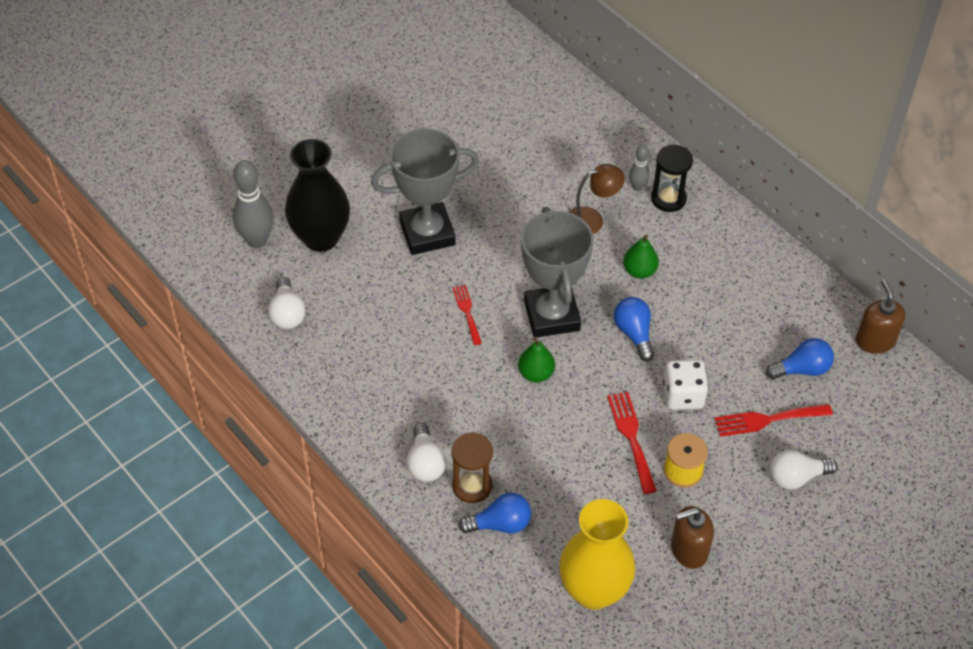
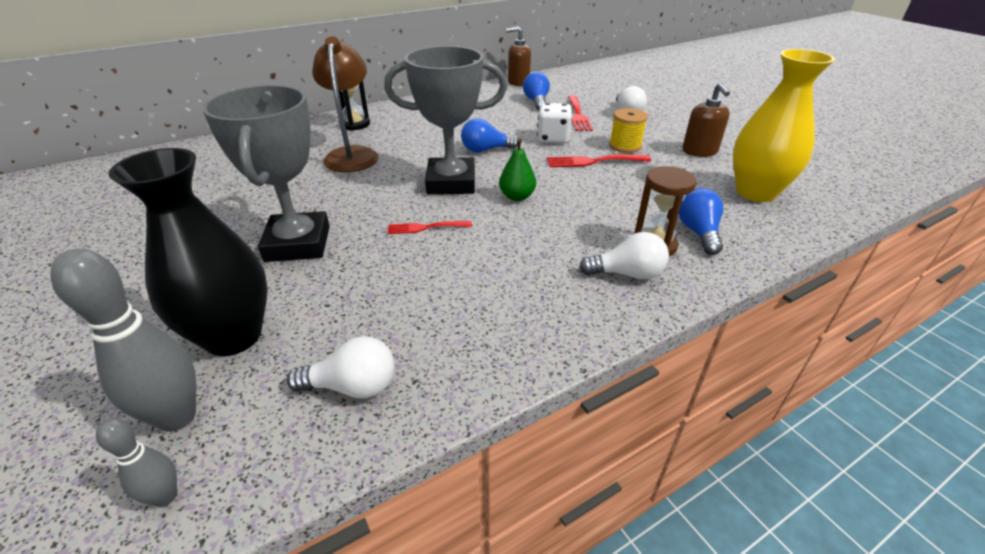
camera: 80 degrees left, 15 degrees down
brown lamp [569,164,625,234] -> brown lamp [312,37,379,172], size x1.50
green pear [623,234,659,278] -> none
grey bowling pin [629,145,650,191] -> grey bowling pin moved to [96,418,177,507]

